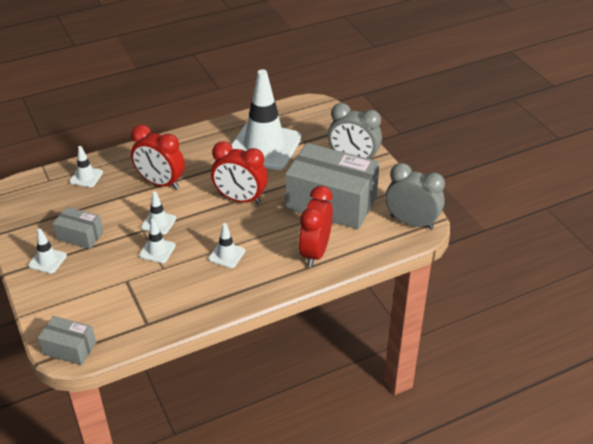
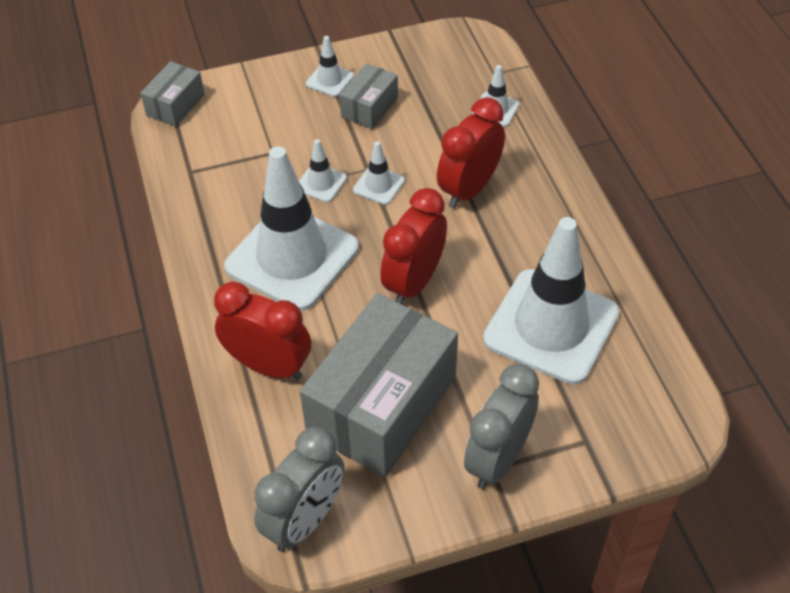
camera: 100 degrees right, 10 degrees up
white traffic cone [209,223,245,268] -> white traffic cone [224,146,359,311], size x2.40

